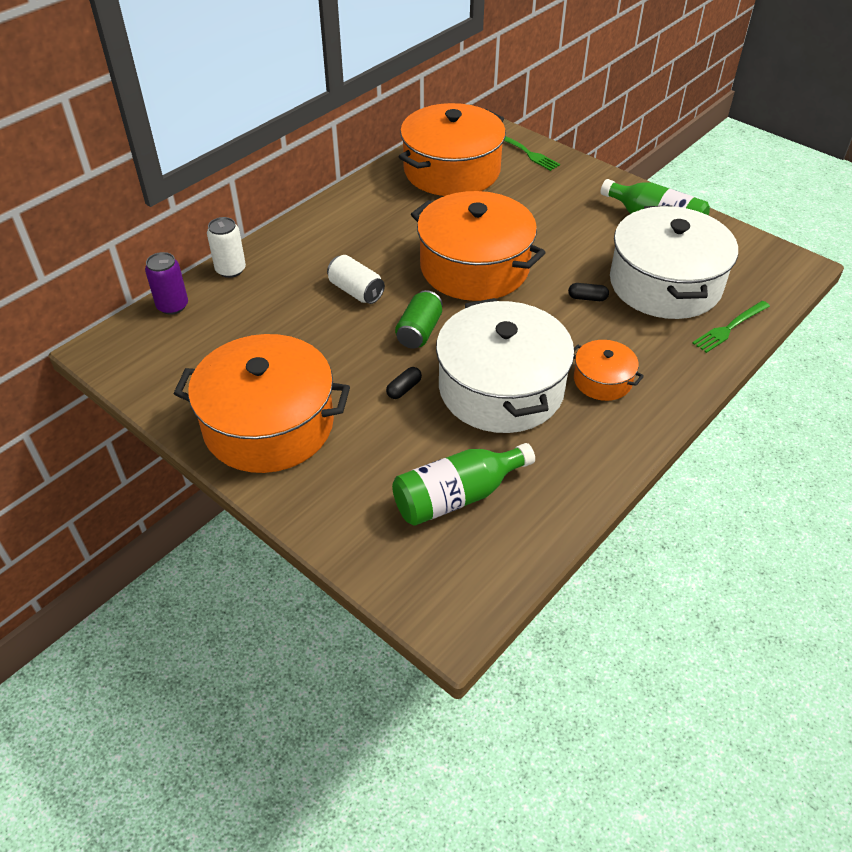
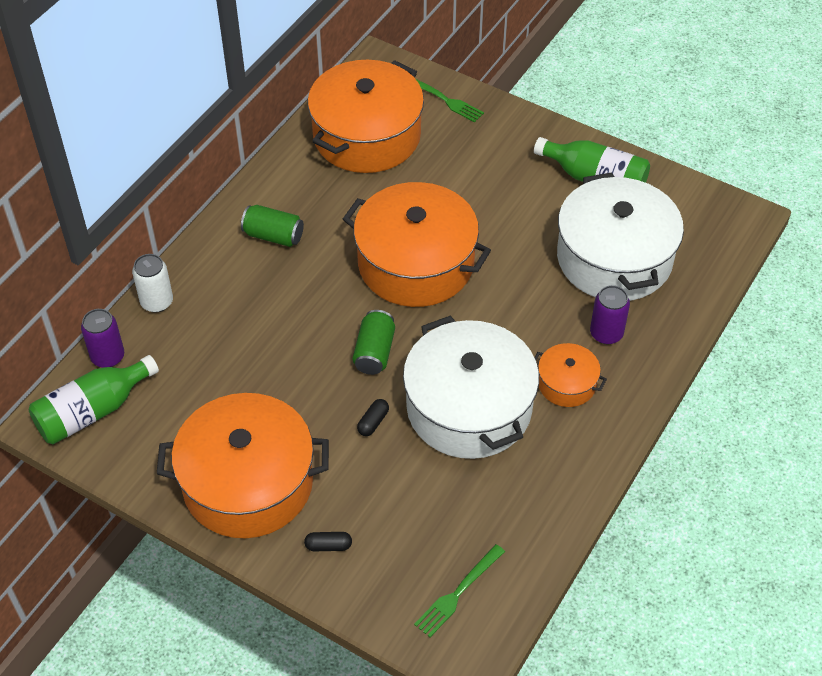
camera: 10 degrees left, 5 degrees up
white can [327,255,385,304] -> none
green bottle [392,443,535,526] -> green bottle moved to [29,355,159,444]
black capsule [568,283,609,301] -> black capsule moved to [304,532,352,551]
green fork [692,301,770,353] -> green fork moved to [414,544,505,637]
none -> green can [241,205,304,247]
none -> purple can [590,285,630,344]

